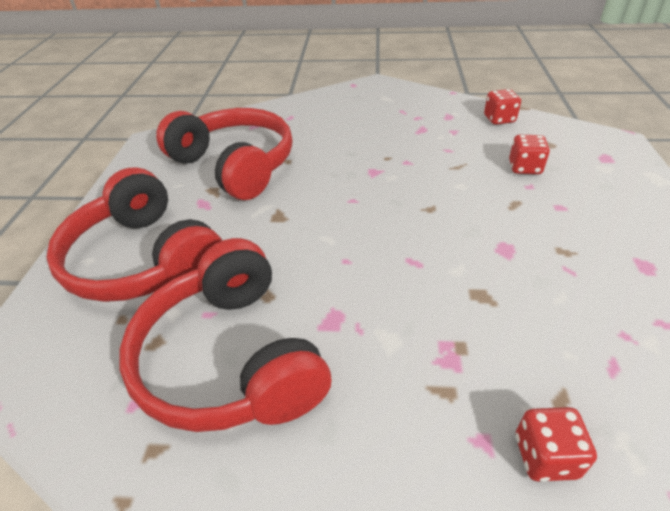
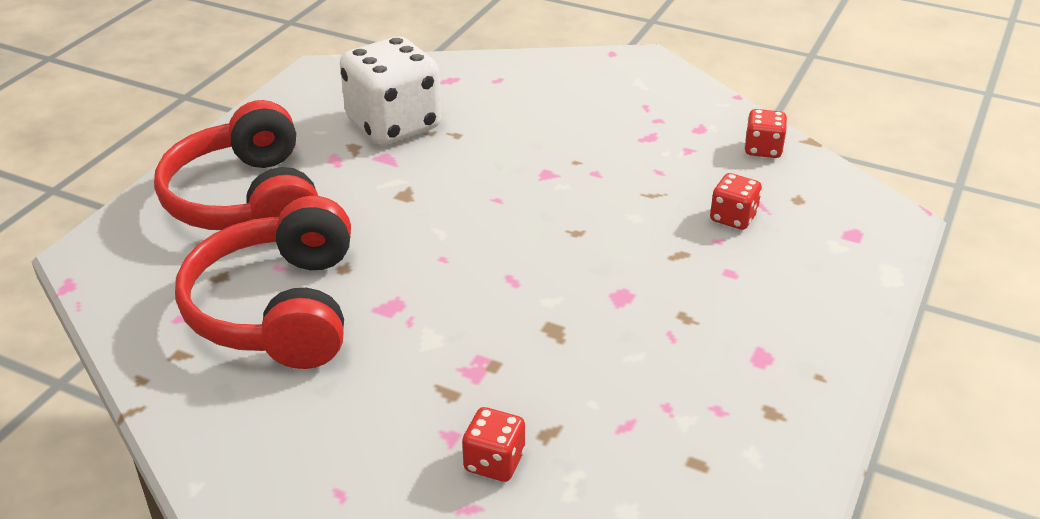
camera: 20 degrees right, 5 degrees down
red headphones [156,108,292,200] -> white dice [340,36,441,145]

